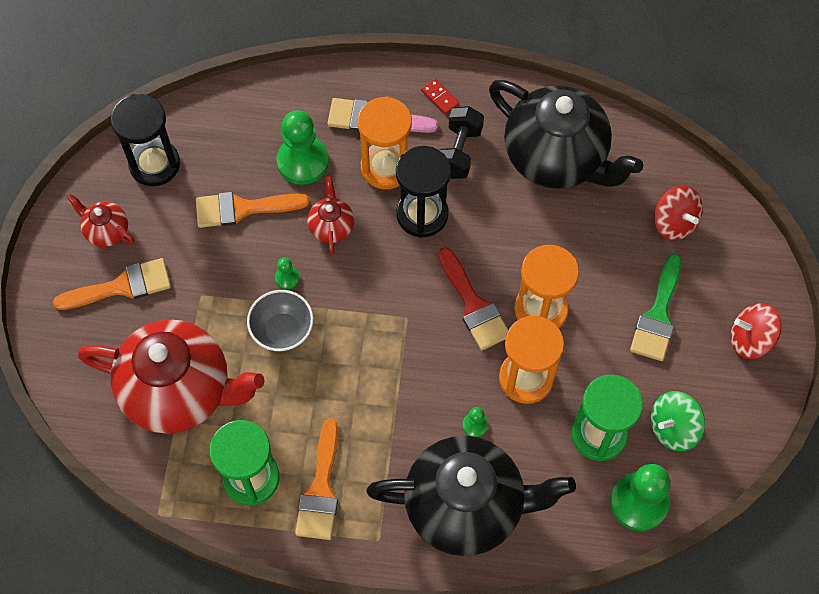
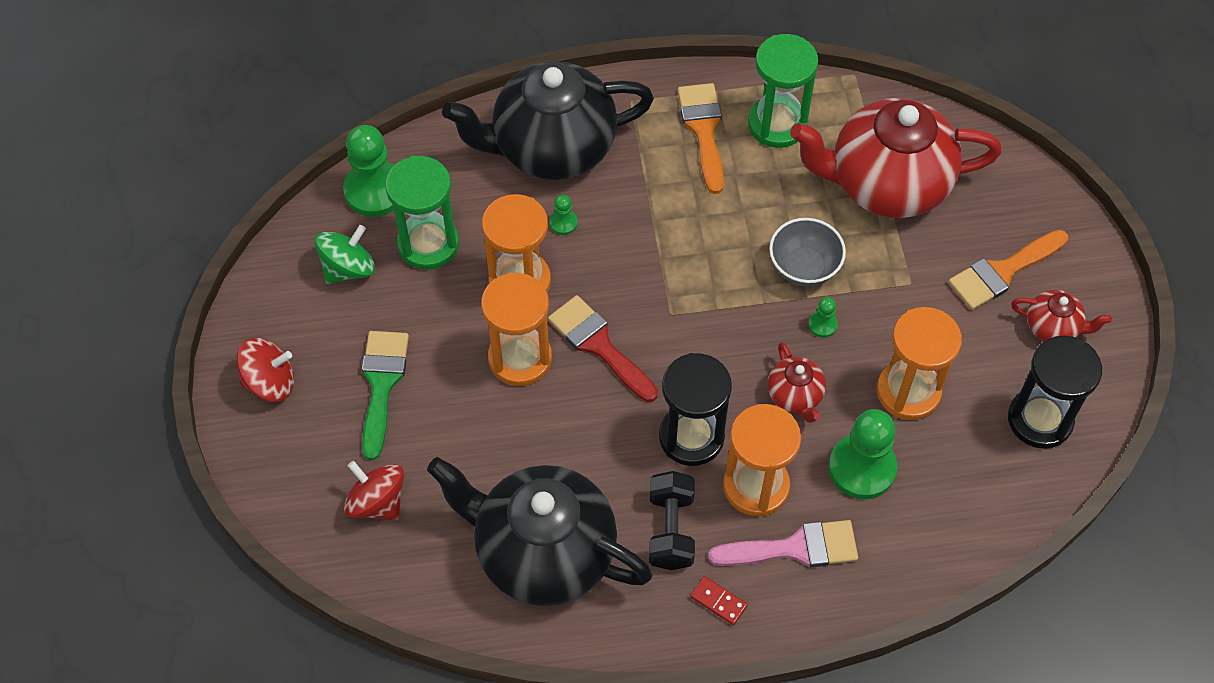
camera: 165 degrees right, 5 degrees down
orange brush [196,192,310,228] -> orange hourglass [877,307,962,420]

